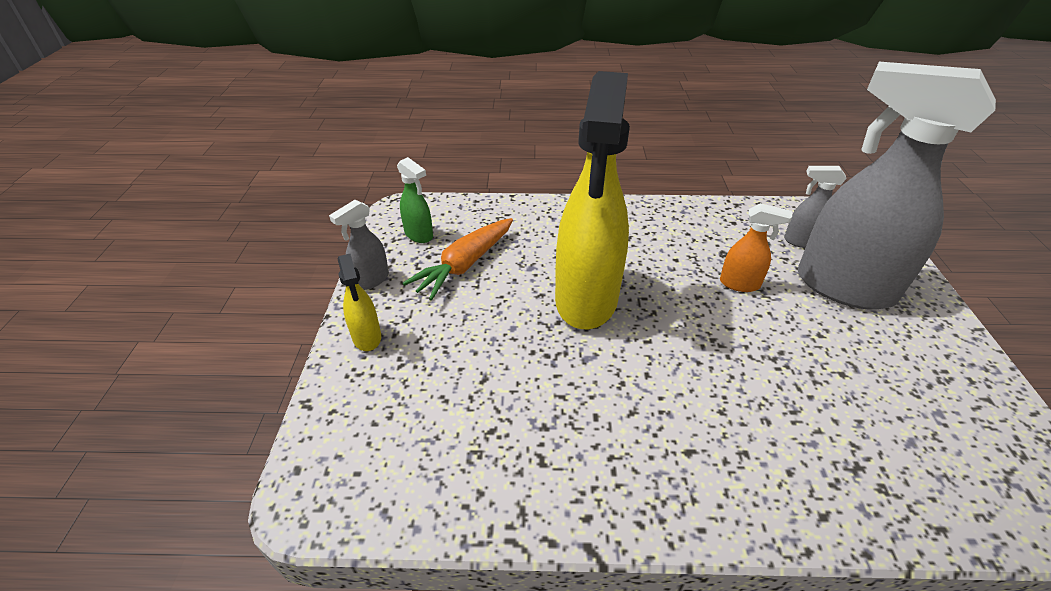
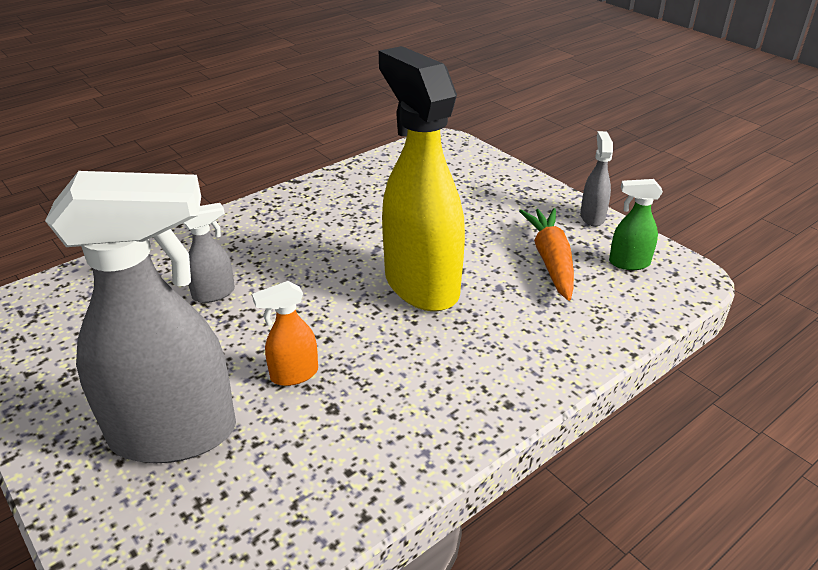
camera: 140 degrees right, 5 degrees down
yellow spray bottle [337,254,381,351] -> none
grey spray bottle [784,166,847,248] -> grey spray bottle moved to [183,203,235,303]

